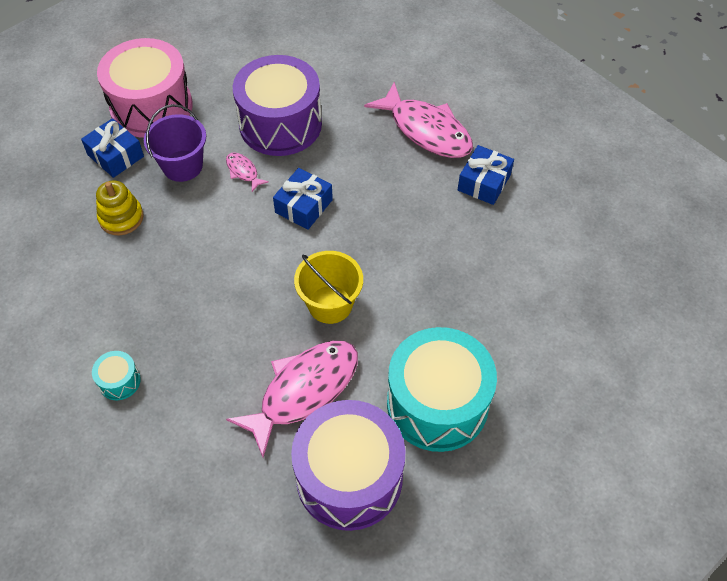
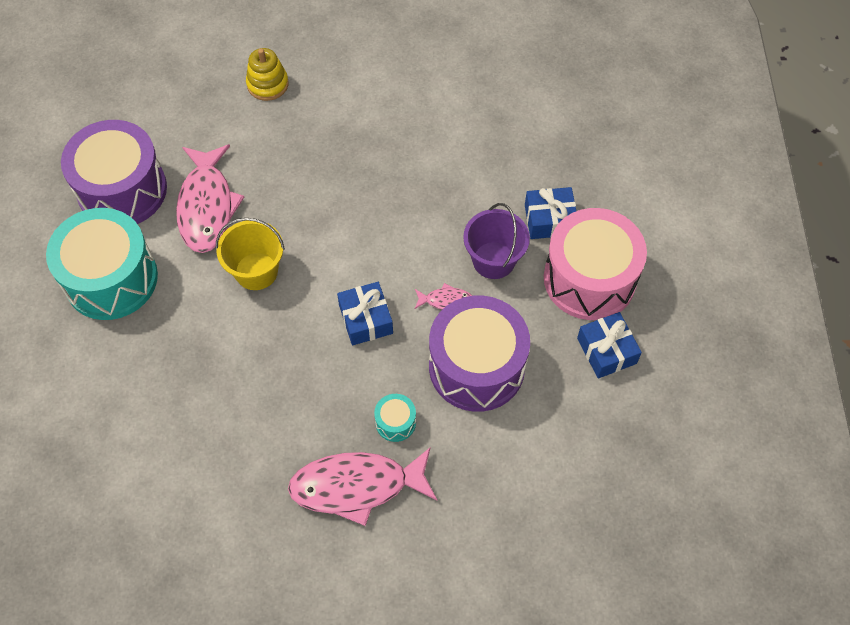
camera: 130 degrees right, 5 degrees up
turquoise drum [92,351,141,400] -> turquoise drum moved to [374,394,416,442]
yellow stacking toy [96,181,144,235] -> yellow stacking toy moved to [246,48,289,101]
blue gift [458,145,514,205] -> blue gift moved to [577,312,642,379]

